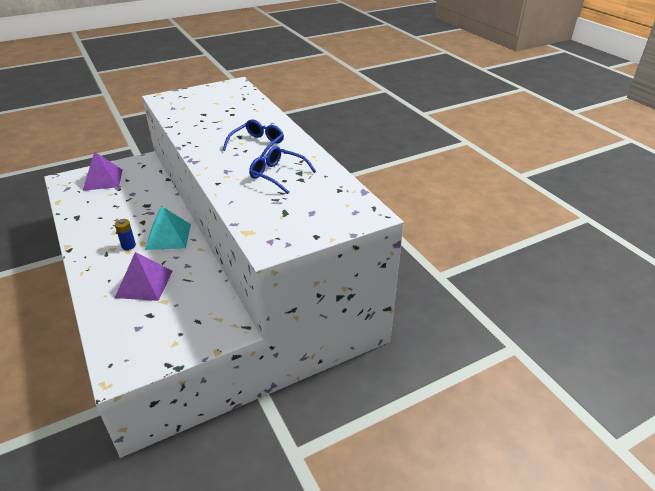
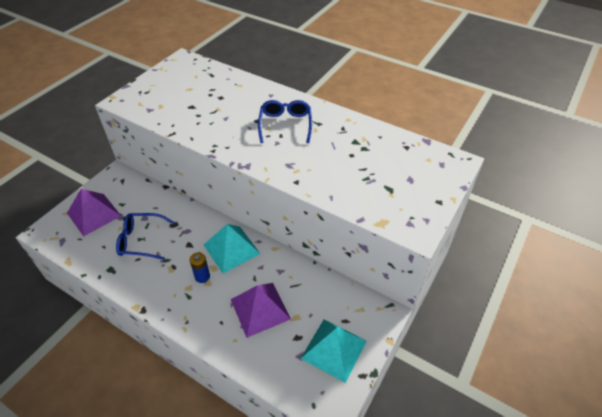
camera: 30 degrees left, 10 degrees up
blue glasses [249,146,316,194] -> blue glasses moved to [116,213,175,260]
none -> turquoise pyramid [301,320,367,383]

